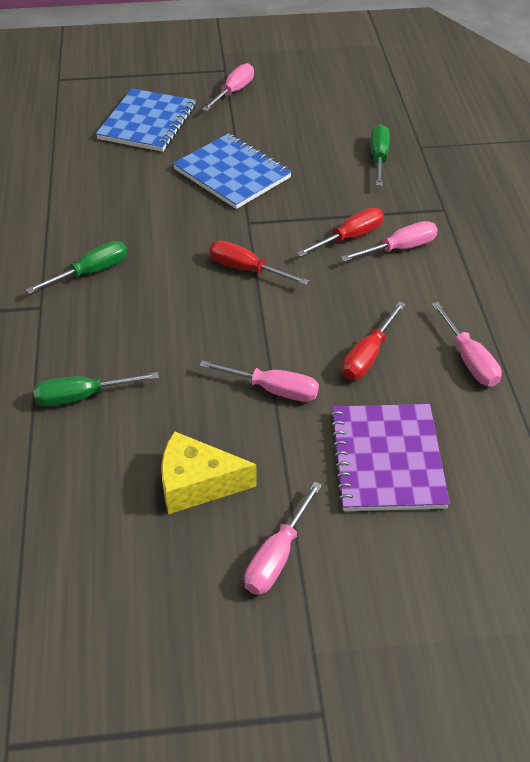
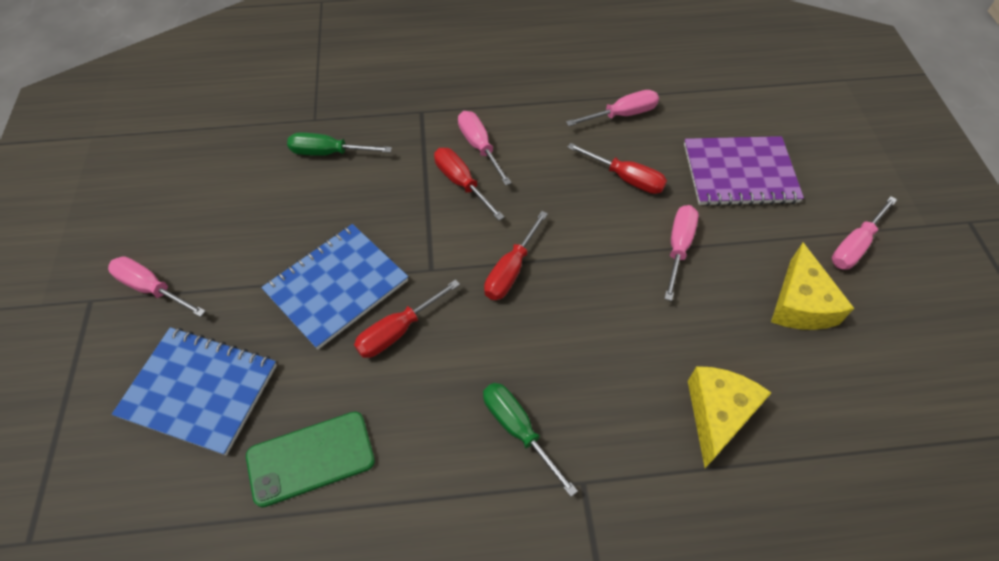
camera: 90 degrees left, 10 degrees up
green screwdriver [33,372,159,407] -> yellow cheese [688,366,771,468]
pink screwdriver [244,481,322,595] -> pink screwdriver turned 105 degrees clockwise [832,196,897,270]
none -> green phone [246,412,375,507]
none -> red screwdriver [354,279,460,358]

